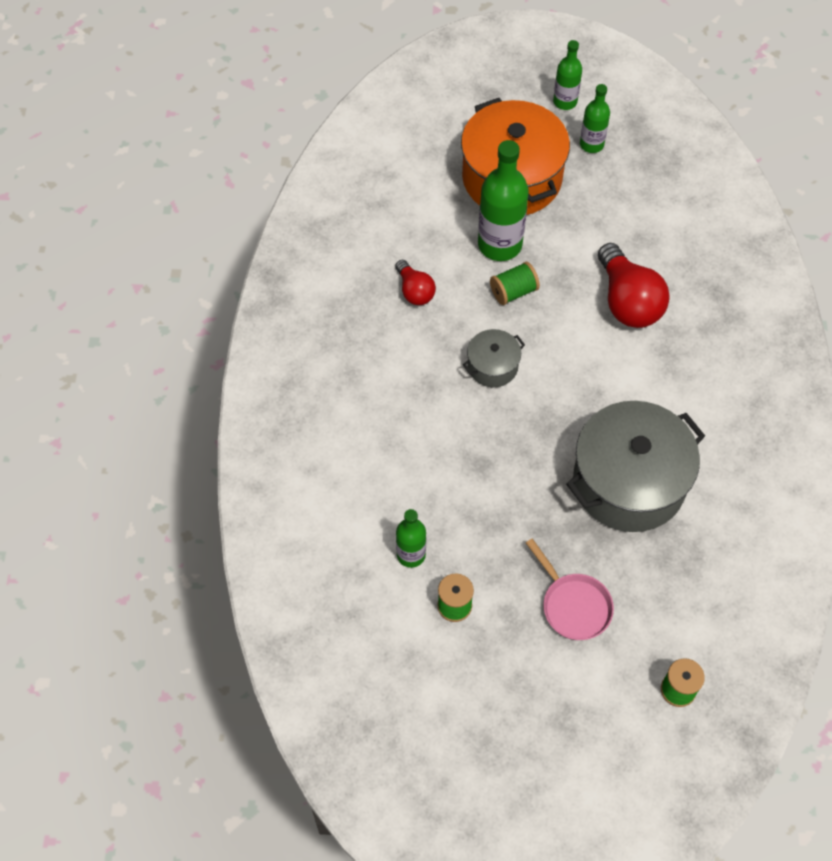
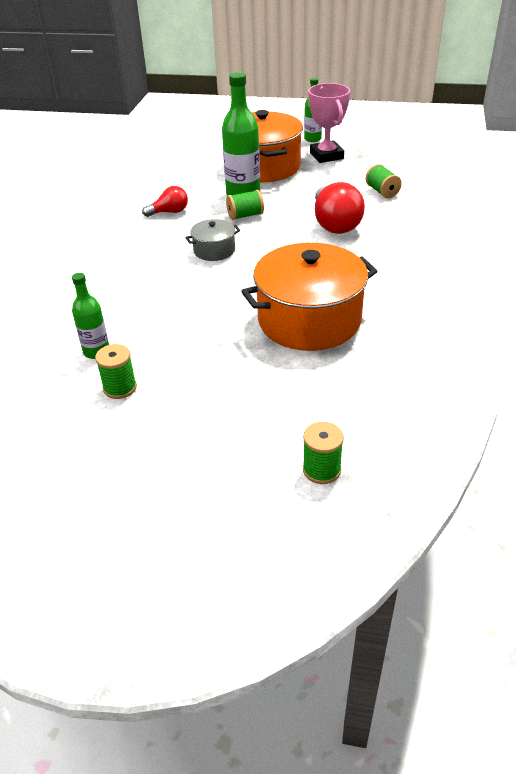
camera: 10 degrees right, 20 degrees down
red light bulb [395,260,436,305] -> red light bulb turned 90 degrees counterclockwise [142,186,188,217]
pink pan [526,538,614,640] -> none
grey pot [566,401,705,532] -> orange pot [241,243,377,351]
green bottle [580,84,610,153] -> pink trophy [308,83,350,163]
none -> green spool [366,164,402,198]

